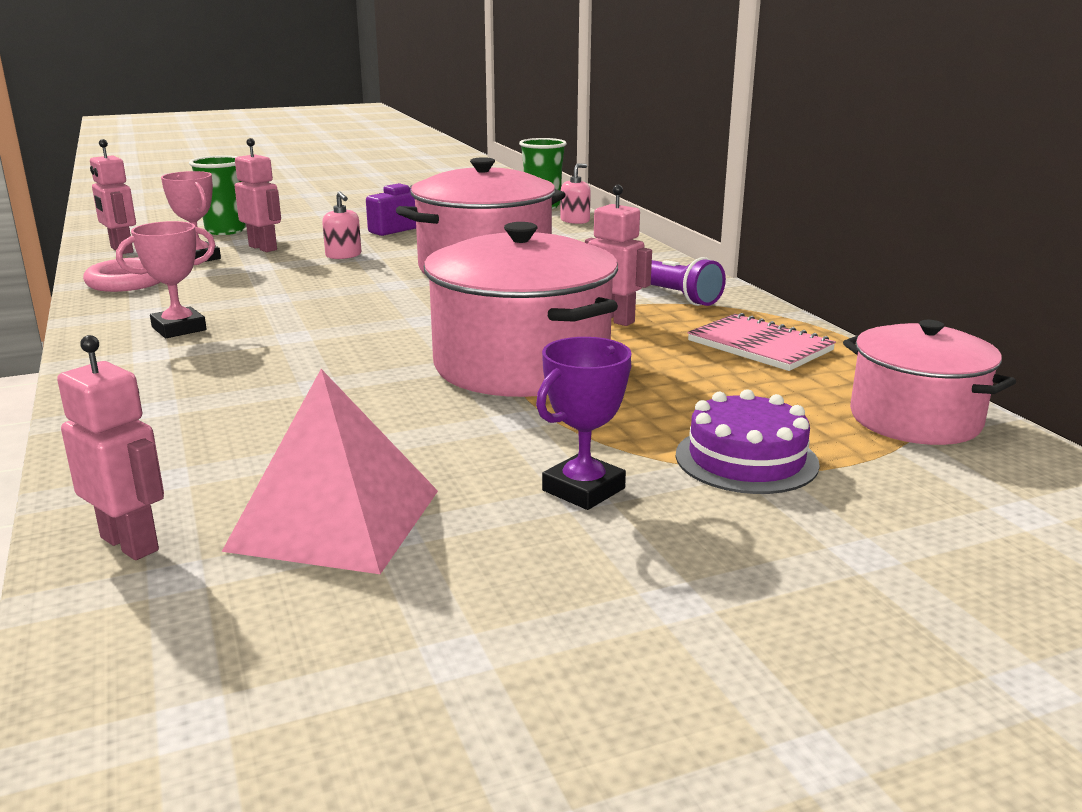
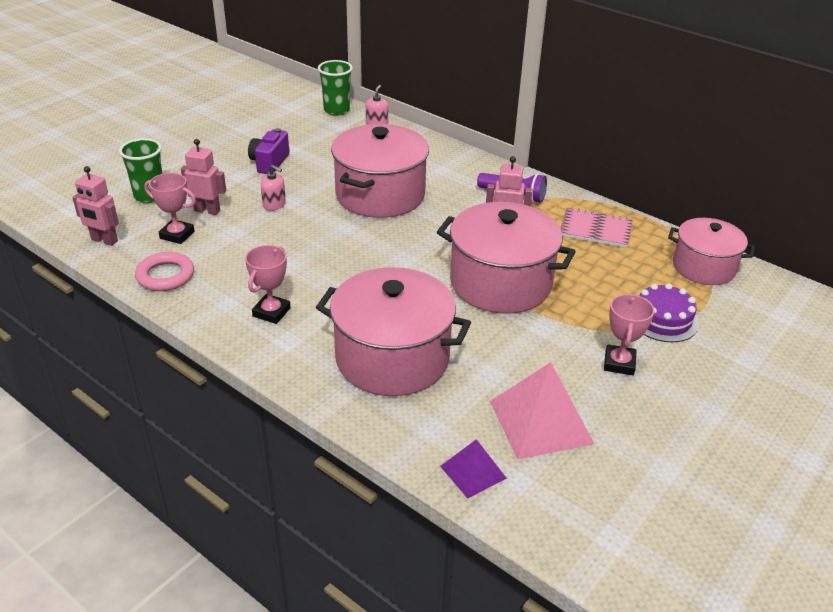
camera: 30 degrees left, 15 degrees up
pink robot [57,335,164,560] -> purple pyramid [440,439,507,499]
purple trophy [536,337,632,510] -> pink trophy [604,294,655,375]
none -> pink pot [316,267,471,396]

